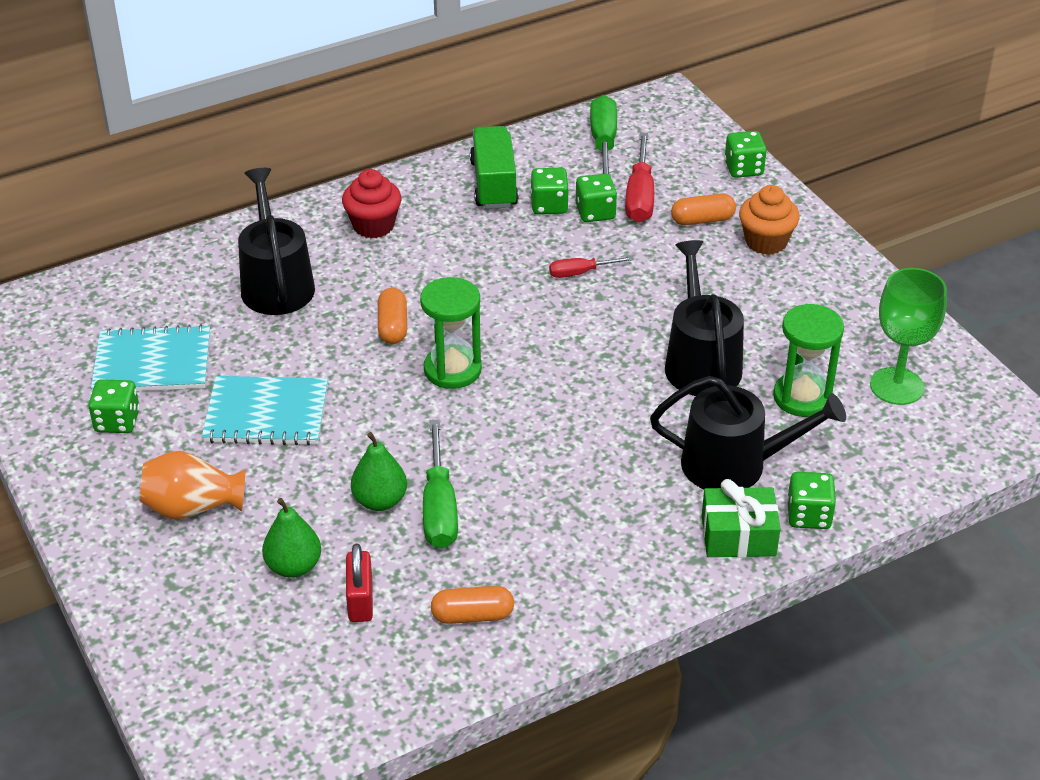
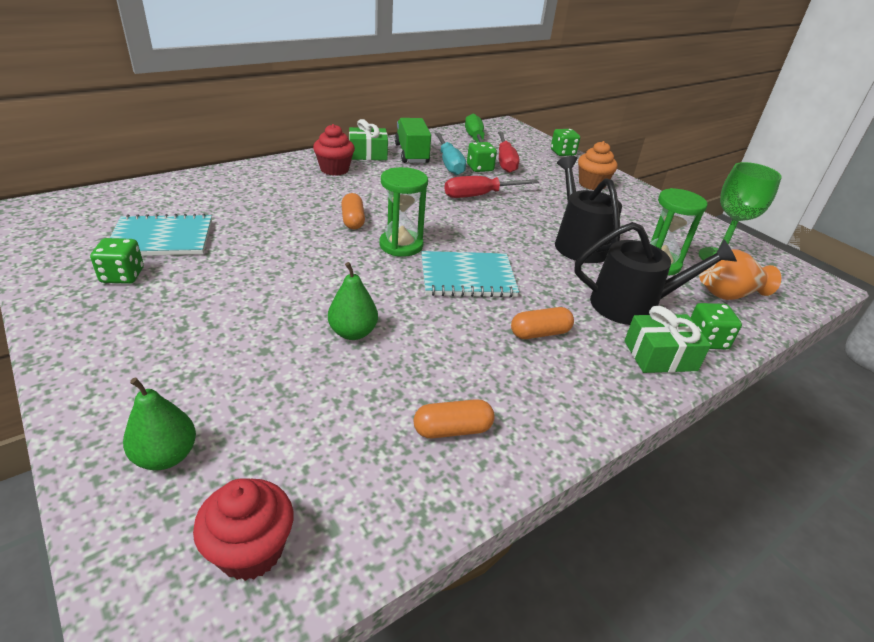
camera: 10 degrees left, 5 degrees down
orange vase [140,451,245,519] -> orange vase moved to [699,249,781,300]
turquoise notebook [202,376,328,446] -> turquoise notebook moved to [421,251,519,297]
black watering can [238,168,315,315] -> none
green pear [262,498,321,578] -> green pear moved to [123,378,196,470]
red padlock [346,544,373,622] -> none
green screwdriver [423,420,458,548] -> none
green dice [531,168,569,214] -> turquoise screwdriver [435,133,466,175]
red screwdriver [549,256,634,278] -> red screwdriver [444,176,539,198], size x1.72
orange capsule [671,193,736,225] -> orange capsule moved to [511,307,574,339]
none -> red cupcake [193,478,294,581]
none -> green gift [349,119,388,160]

